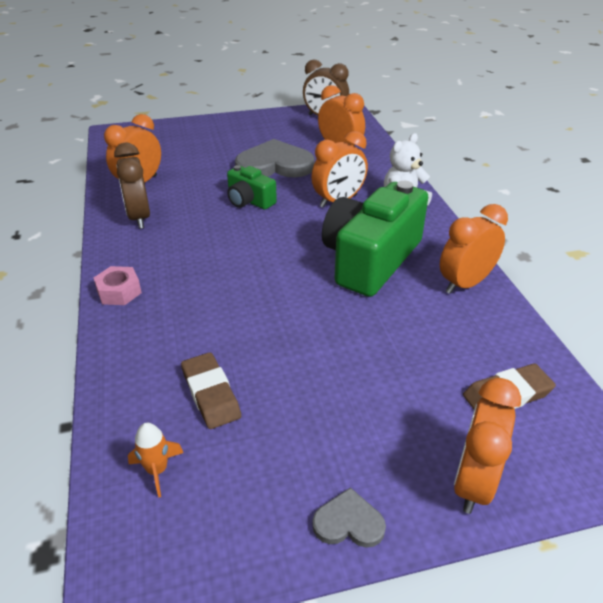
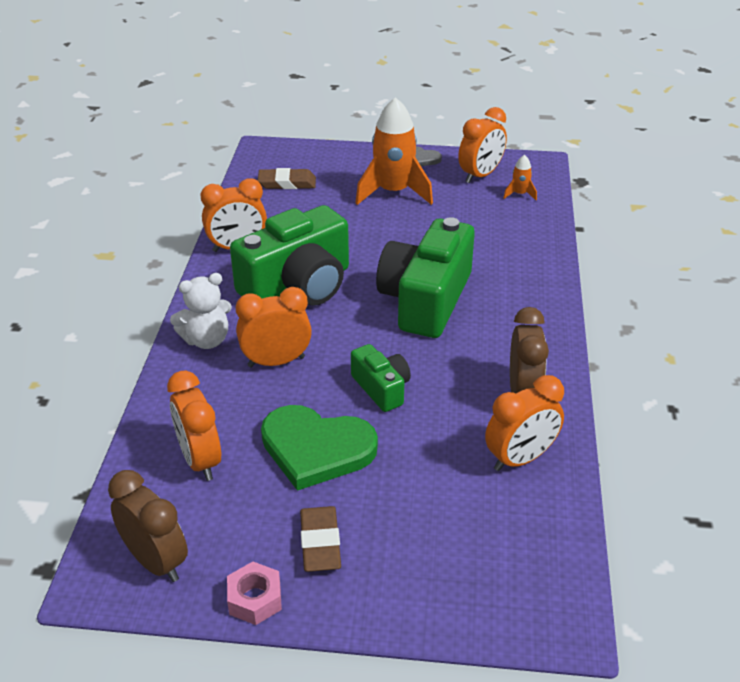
camera: 160 degrees left, 0 degrees up
pink nut [94,266,142,305] -> pink nut moved to [227,562,282,625]
brown eraser [181,352,241,429] -> brown eraser moved to [300,506,341,572]
grey heart [235,139,315,178] -> green heart [261,405,378,491]
orange clock [454,378,521,514] -> orange clock moved to [458,107,507,183]
none -> orange rocket [355,97,433,205]
none -> green camera [376,217,475,338]

